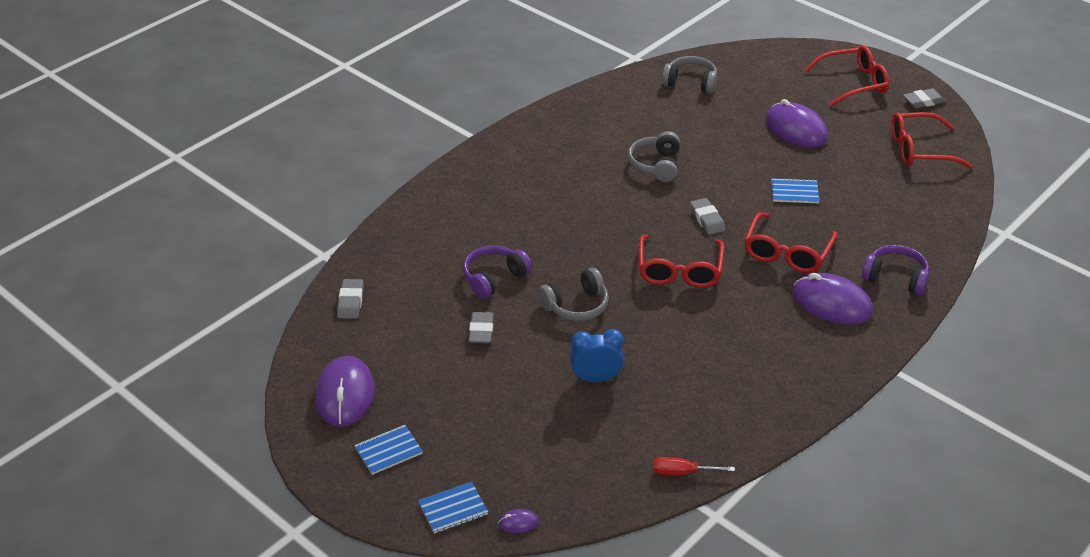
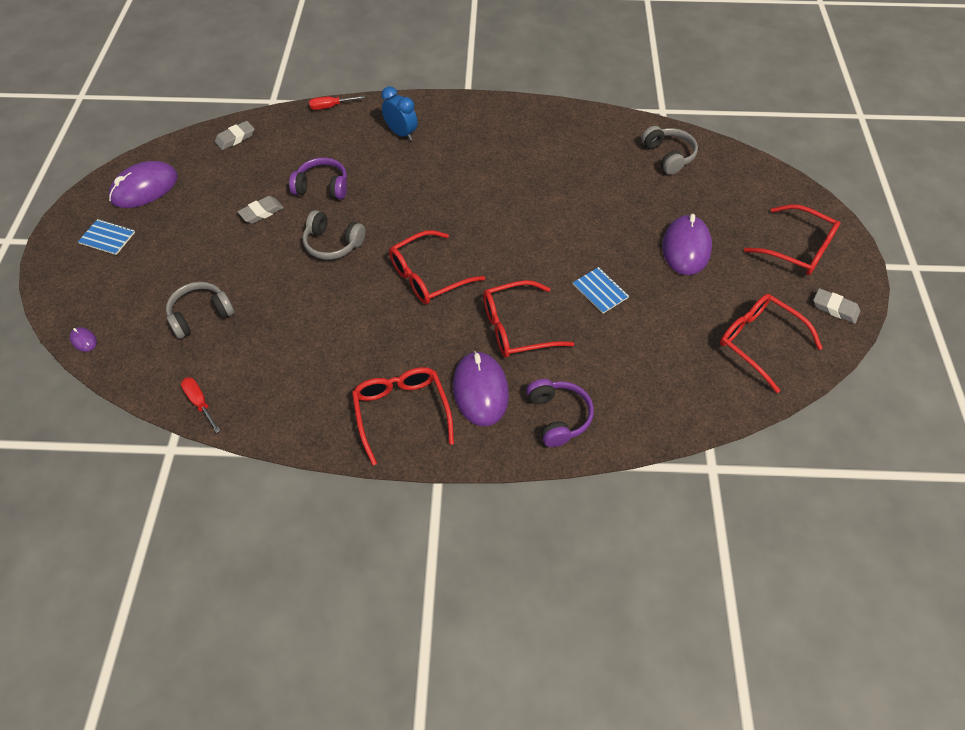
camera: 50 degrees right, 15 degrees up
blue notebook [418,482,488,534] -> none
blue clock [570,329,624,382] -> blue clock moved to [381,86,418,141]
grey headphones [628,131,680,182] -> grey headphones moved to [166,282,235,339]
grey eraser [690,198,725,235] -> none
none -> red screwdriver [309,96,365,110]
none -> red glasses [352,367,454,465]

